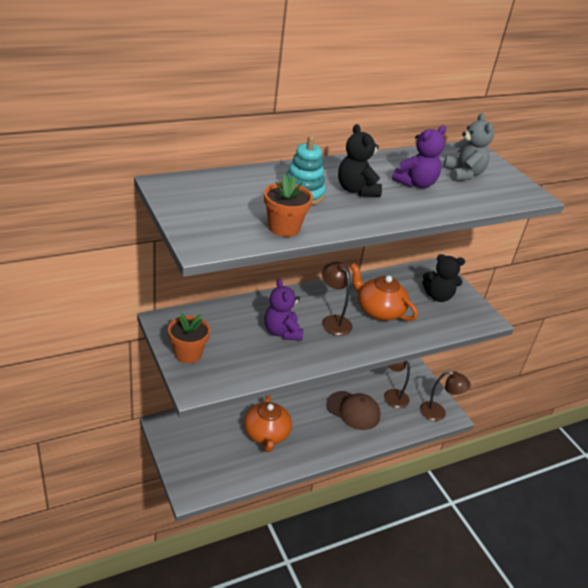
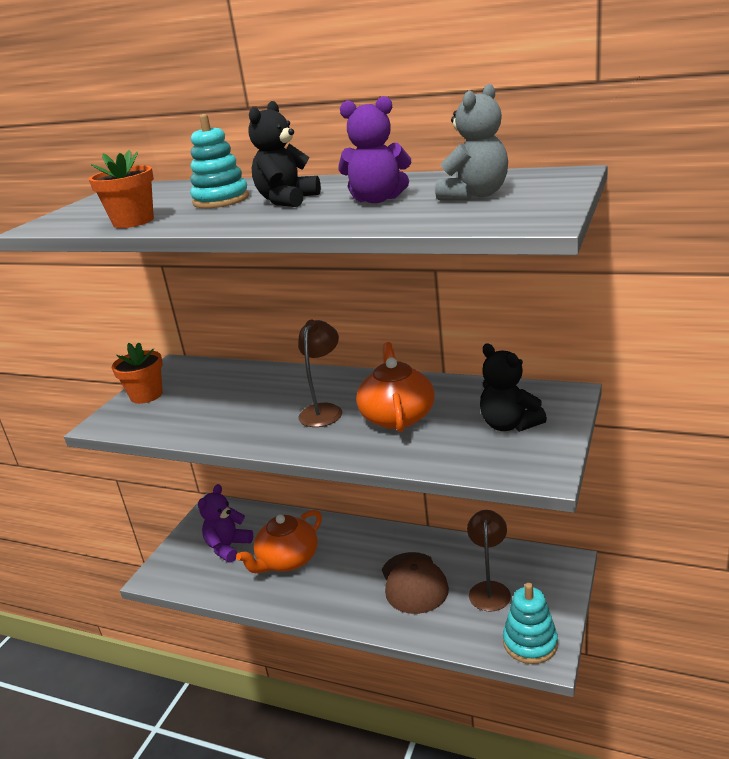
camera: 55 degrees right, 10 degrees down
purple teddy bear [264,279,303,341] -> purple teddy bear moved to [198,484,253,562]
brown lamp [420,371,471,421] -> turquoise stacking toy [503,583,558,664]

